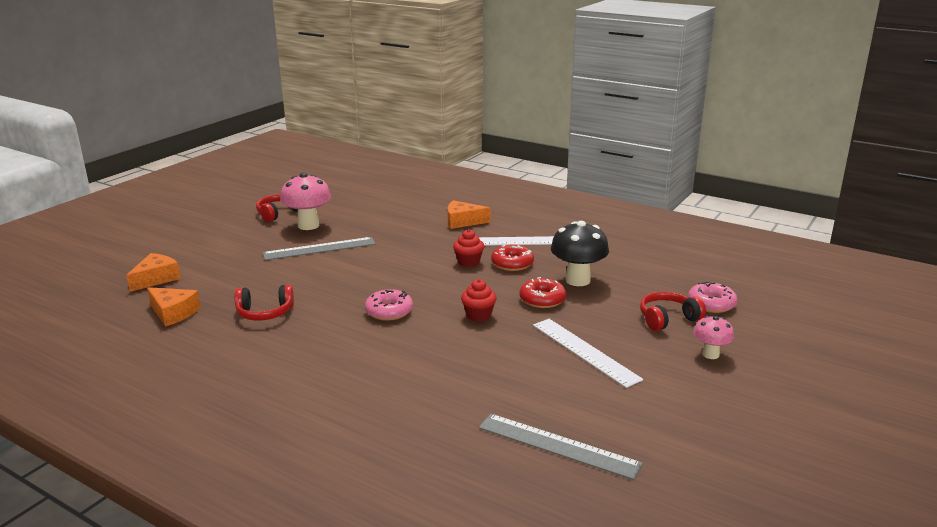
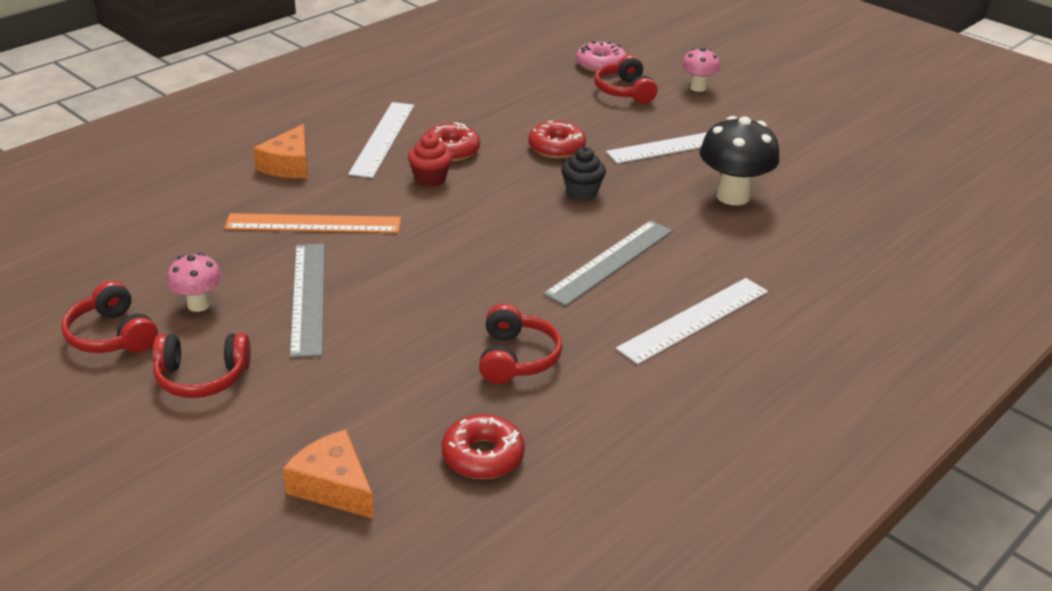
camera: 80 degrees left, 10 degrees up
orange cheese [147,287,200,327] -> red donut [442,414,525,479]
pink mushroom [280,173,331,230] -> pink mushroom [167,253,222,312], size x0.57
pink donut [365,289,413,321] -> none
red cupcake [461,279,496,322] -> black cupcake [561,147,606,200]
grey ruler [479,414,643,480] -> grey ruler moved to [543,220,673,306]
black mushroom [551,221,609,286] -> black mushroom moved to [700,116,780,205]
none -> red headphones [153,333,251,398]
none -> orange ruler [224,213,401,233]
none -> white ruler [616,278,768,364]

